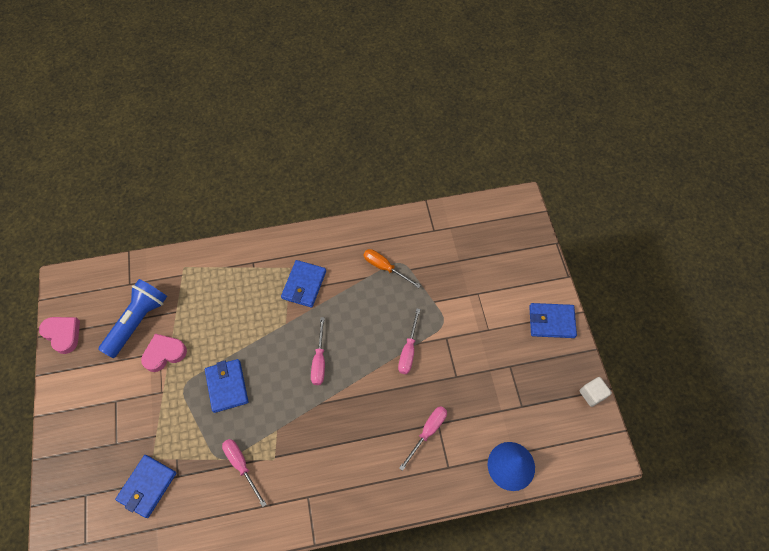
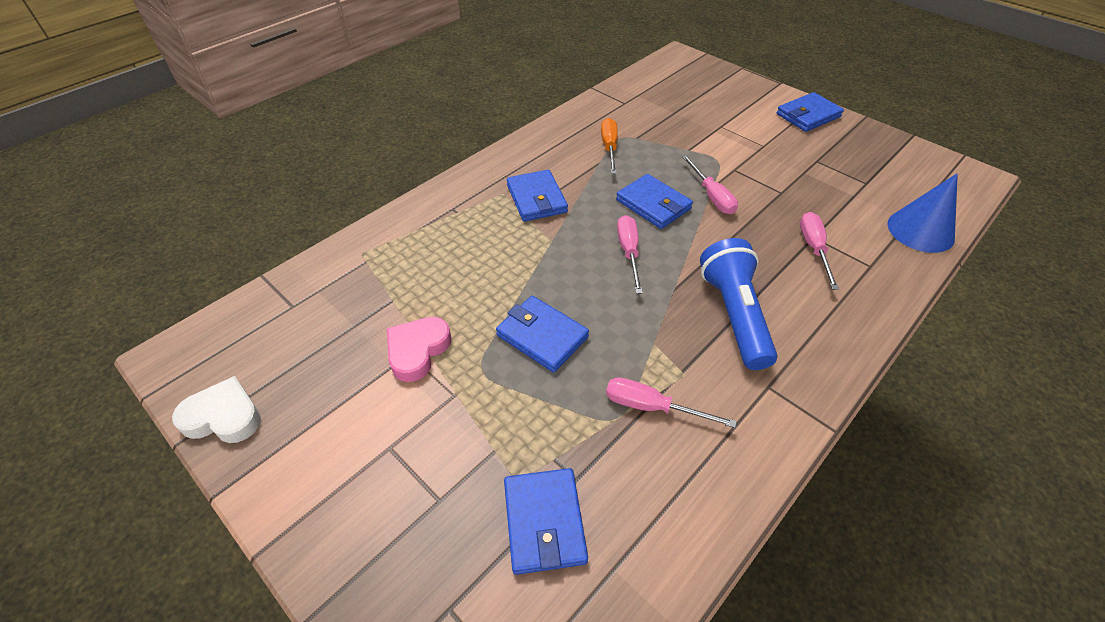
camera: 35 degrees left, 15 degrees down
pink heart [39,317,80,354] -> white heart [172,376,261,443]
blue flashlight [98,279,167,358] -> blue flashlight moved to [700,238,777,370]
pink screwdriver [311,317,325,385] -> pink screwdriver turned 150 degrees counterclockwise [617,215,643,294]
orange screwdriver [364,249,421,288] -> orange screwdriver turned 90 degrees clockwise [601,118,618,174]
white cube [579,377,612,407] -> none
none -> blue wallet [616,174,693,229]

